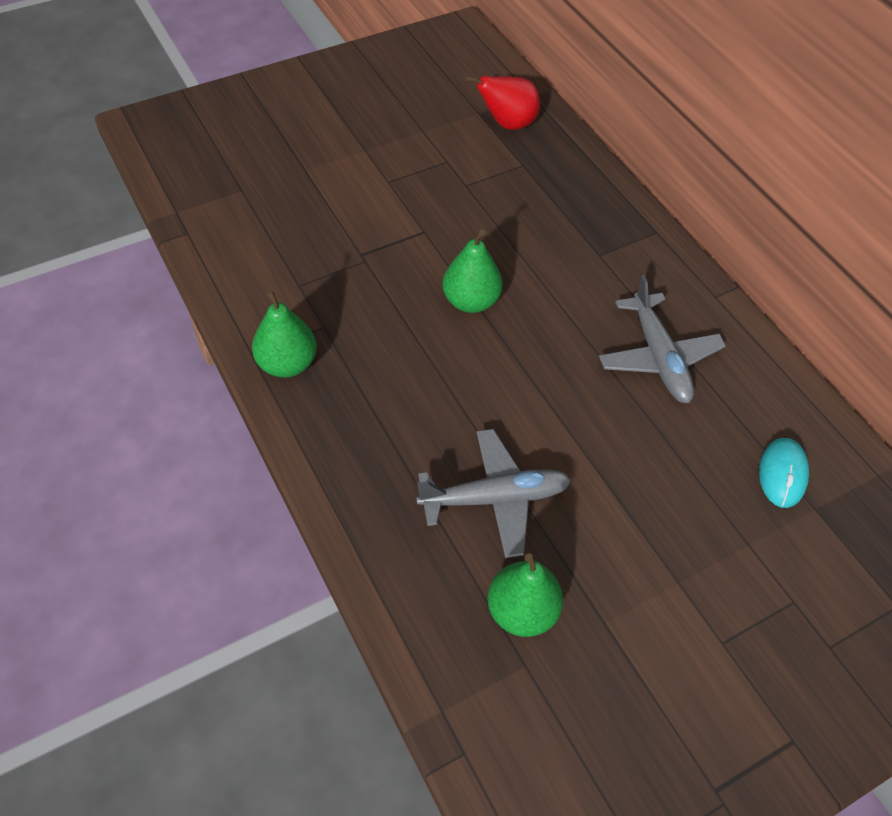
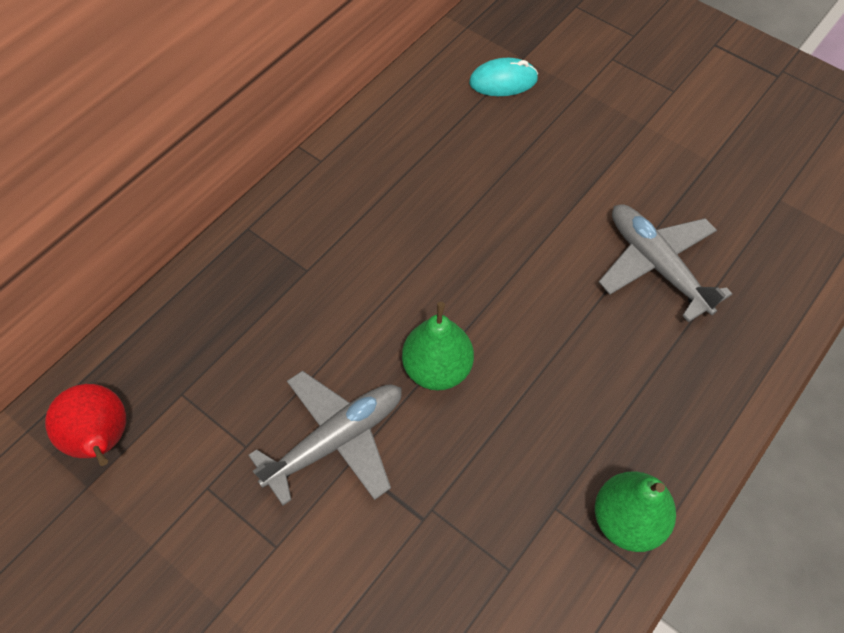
camera: 110 degrees left, 5 degrees up
green pear [487,553,563,637] -> none
grey plane [599,275,726,403] -> grey plane moved to [248,371,402,506]

